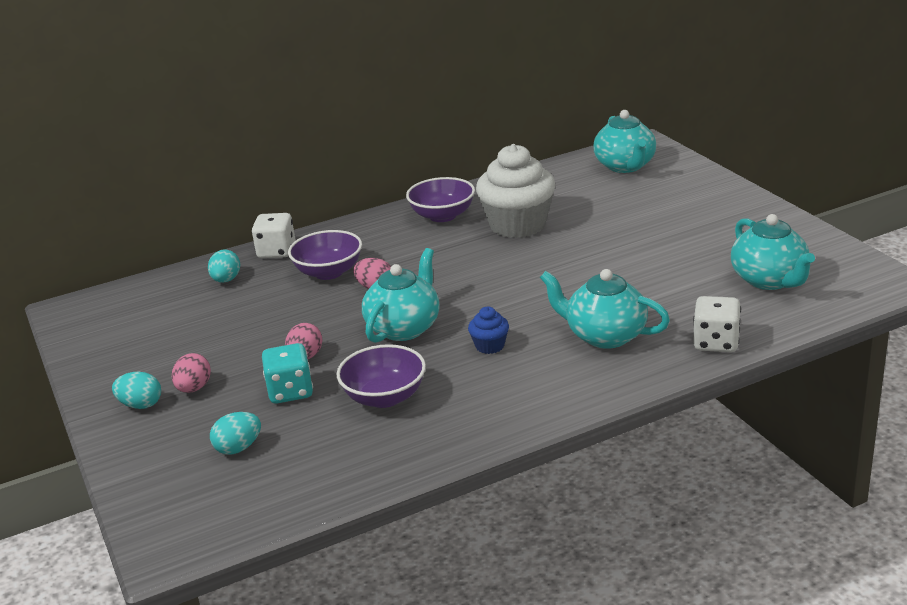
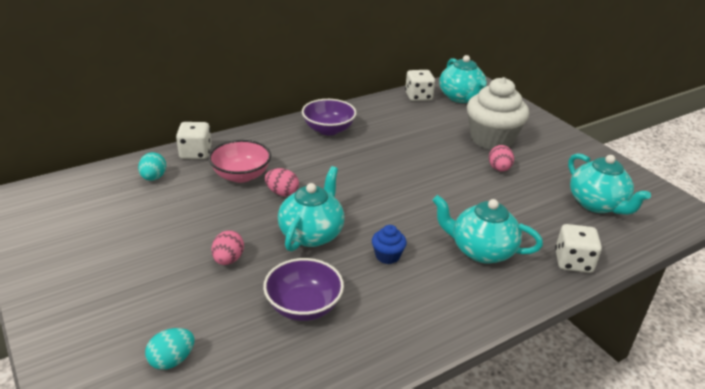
camera: 10 degrees left, 5 degrees up
turquoise egg [112,371,161,409] -> none
pink egg [172,353,211,393] -> pink egg moved to [489,145,514,172]
turquoise dice [262,343,313,404] -> none
purple bowl [288,230,362,280] -> pink bowl [208,140,271,183]
white cupcake [476,144,556,238] -> white cupcake moved to [467,77,529,150]
none -> white dice [405,70,435,101]

